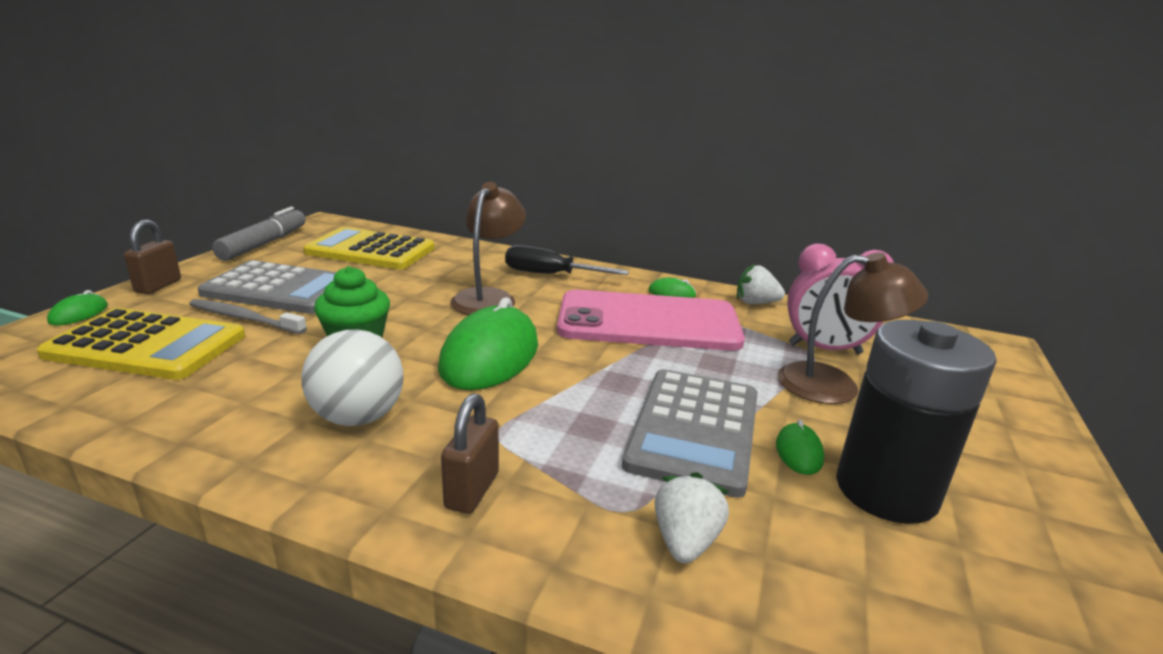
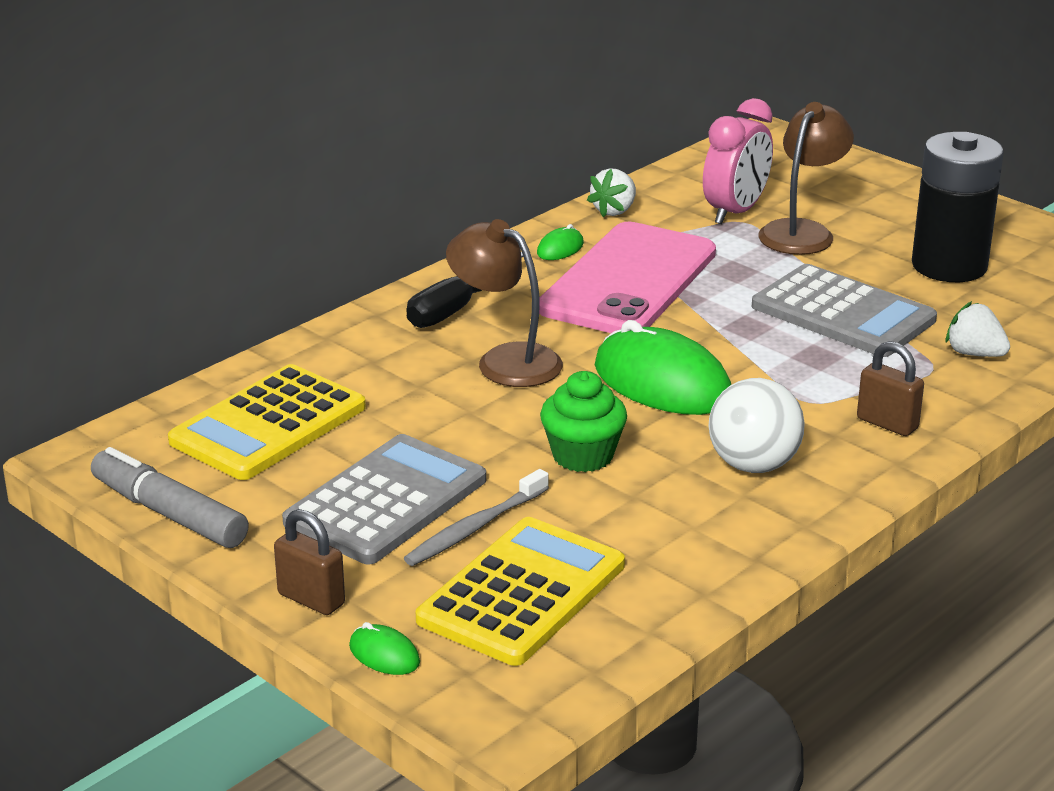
camera: 65 degrees left, 5 degrees up
green mouse [776,419,824,475] -> none

